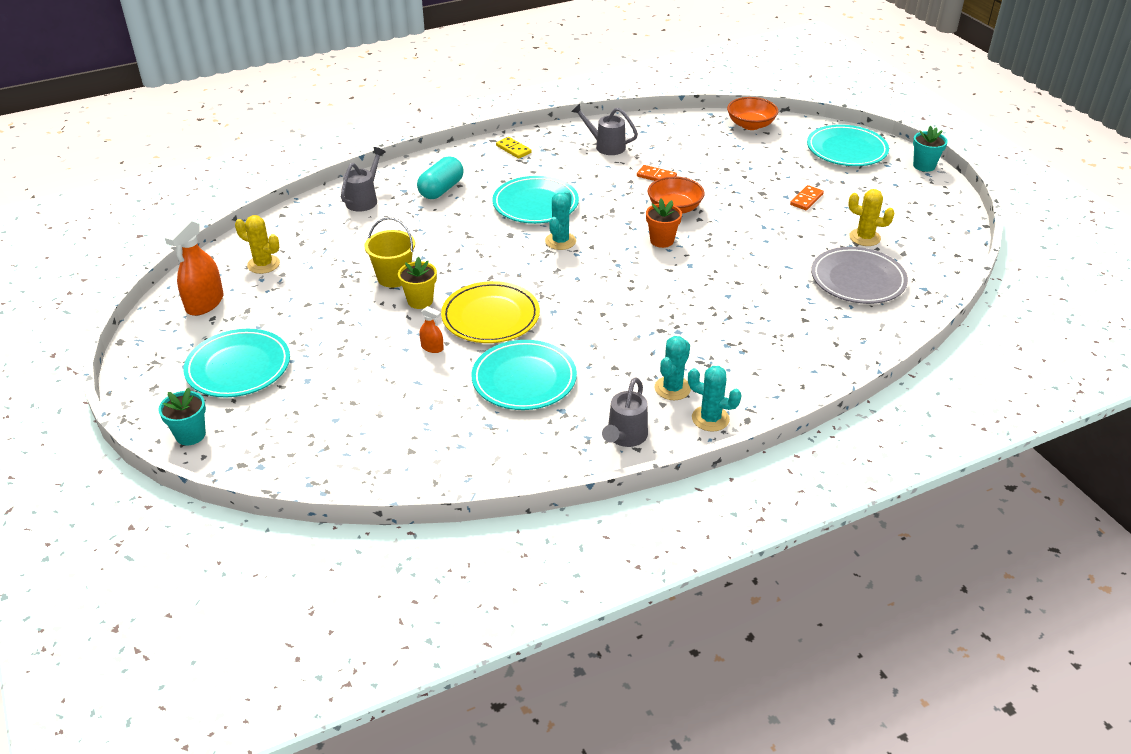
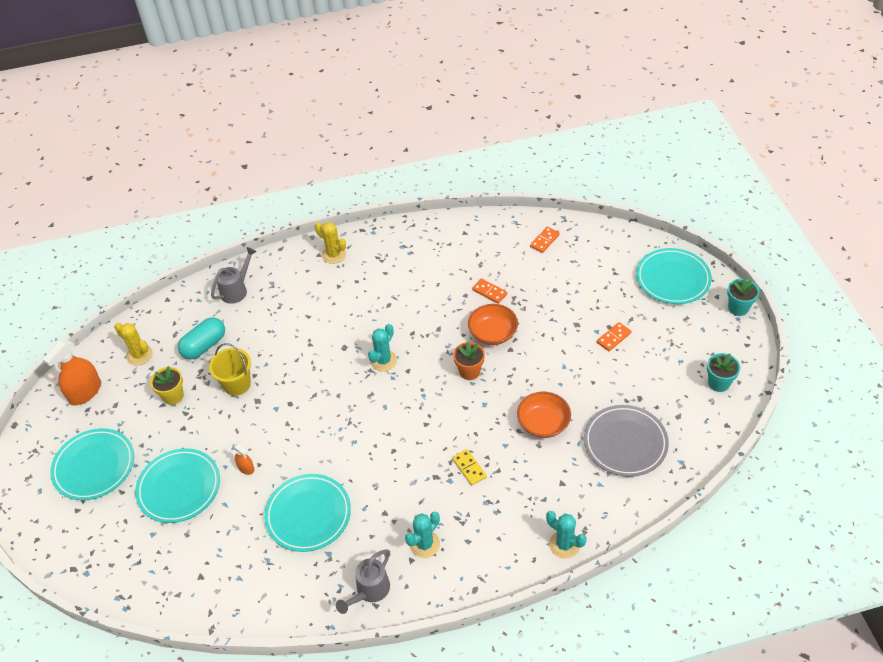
camera: 15 degrees right, 10 degrees up
turquoise flower pot [158,388,206,446] -> turquoise flower pot moved to [707,353,740,392]
yellow flower pot [398,257,437,309] -> yellow flower pot moved to [150,366,184,405]
turquoise capsule [417,157,464,199] -> turquoise capsule moved to [178,317,225,360]
yellow plate [441,281,540,343] -> none
turquoise plate [492,176,579,224] -> turquoise plate moved to [135,448,220,523]
yellow domino [496,137,531,159] -> yellow domino moved to [452,449,487,486]
grey watering can [571,103,638,155] -> none
turquoise cactus [688,366,741,432] -> turquoise cactus moved to [546,511,587,559]
orange bowl [727,97,778,130] -> orange bowl moved to [517,391,571,438]
yellow cactus [848,189,894,246] -> yellow cactus moved to [315,222,346,264]
none -> orange domino [530,227,560,253]

